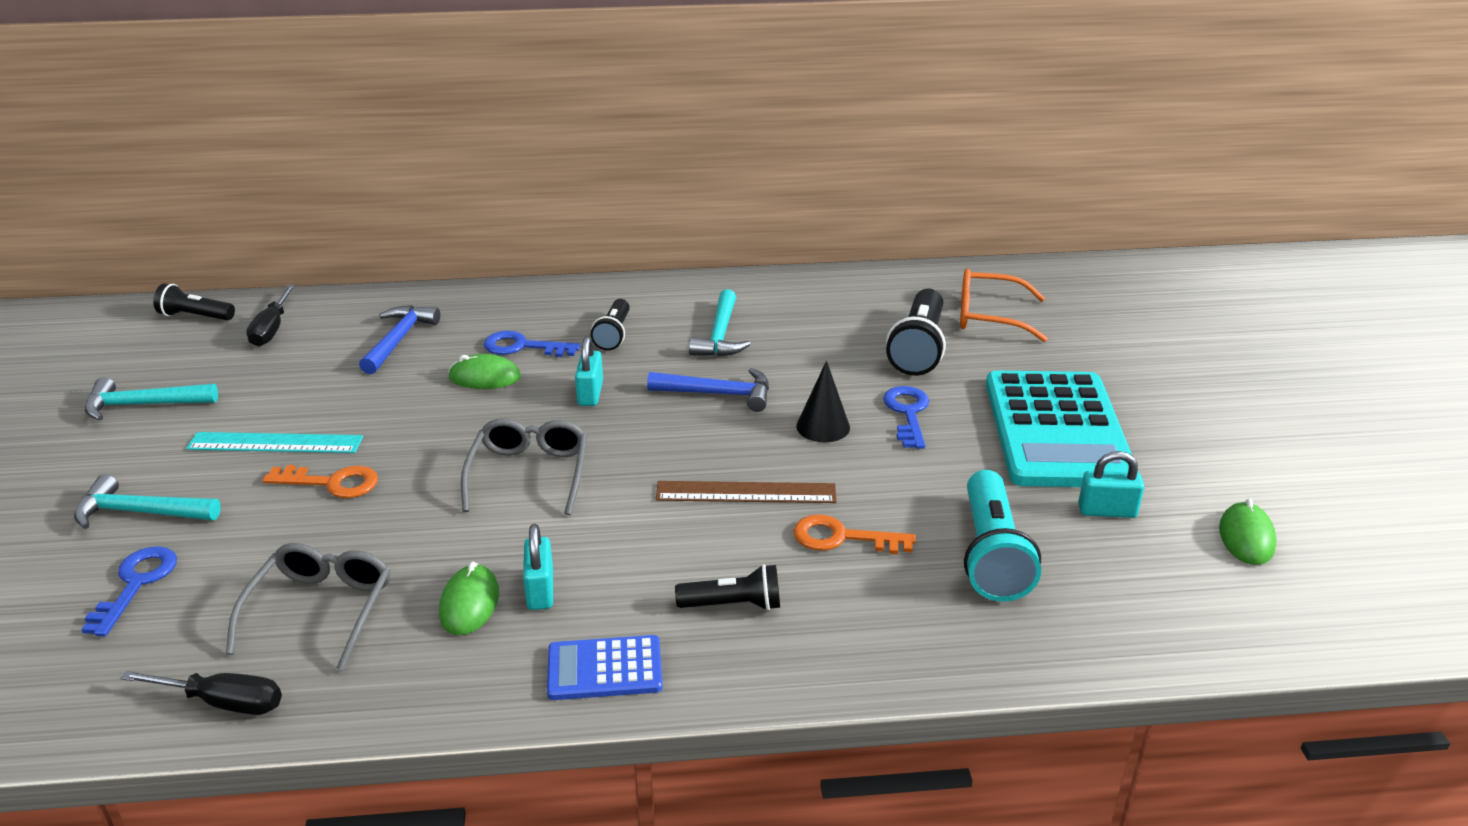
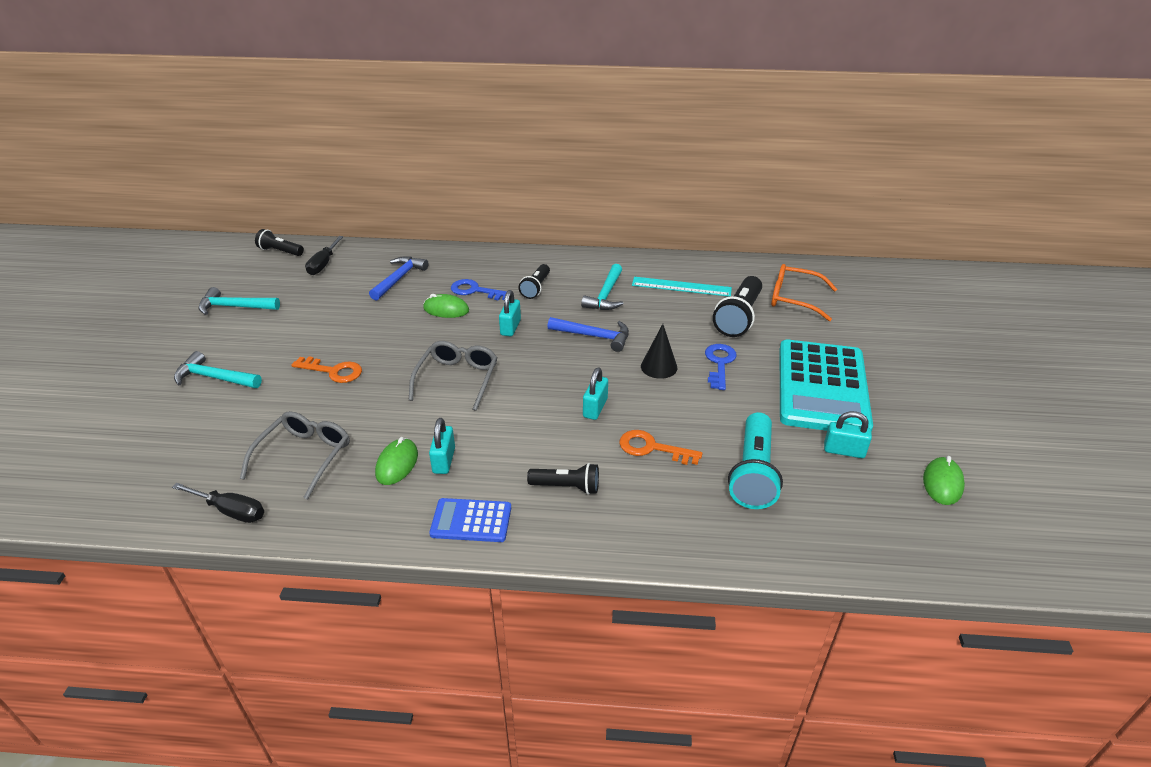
camera: 10 degrees right, 5 degrees up
blue key [81,546,177,636] -> none
turquoise ruler [186,432,363,453] -> turquoise ruler moved to [632,277,732,297]
brown ruler [656,481,837,503] -> turquoise padlock [583,367,608,420]

